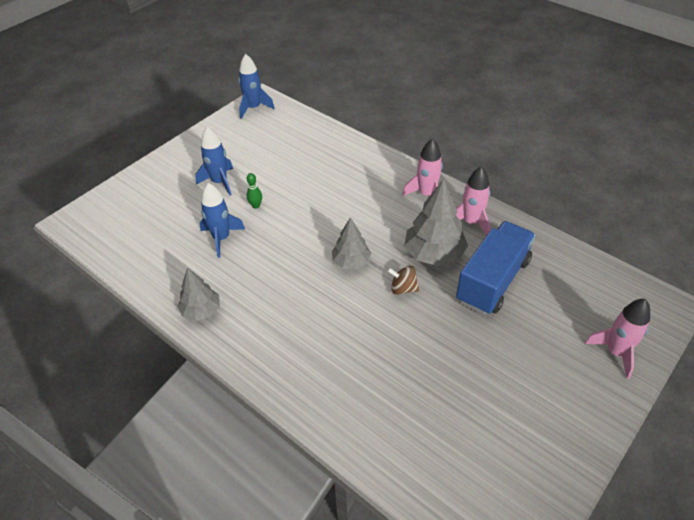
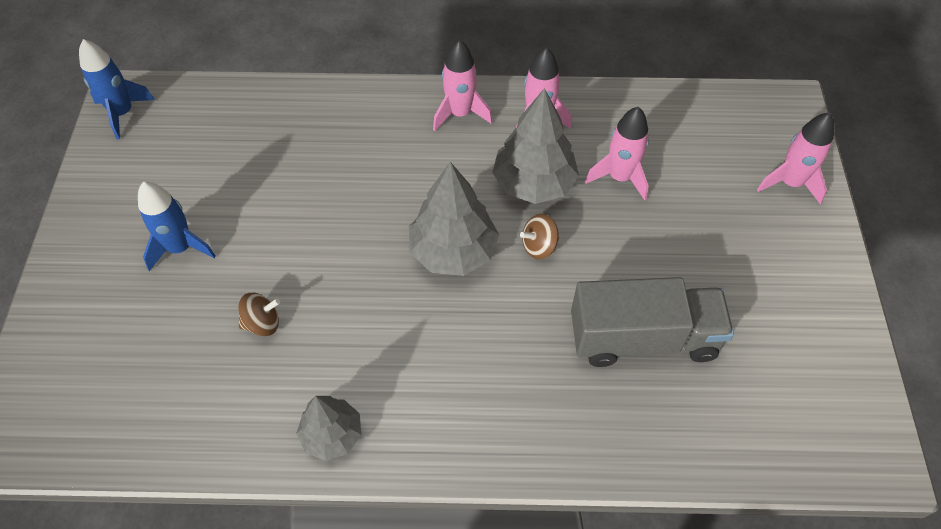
camera: 40 degrees left, 10 degrees up
blue rocket [200,183,245,258] -> brown spinning top [238,293,280,336]
green bowling pin [247,173,262,209] -> none
grey tree [332,217,371,269] -> grey tree [409,162,499,276], size x1.59
blue truck [456,221,535,315] -> pink rocket [585,107,649,200]
none -> grey truck [571,277,734,367]

